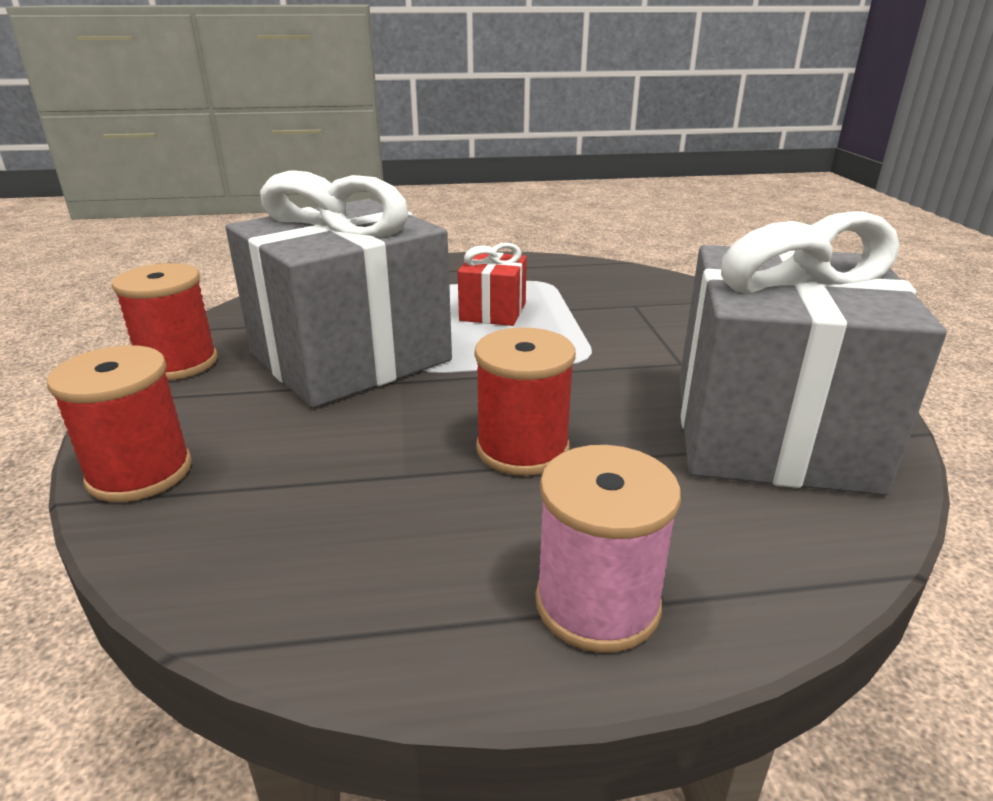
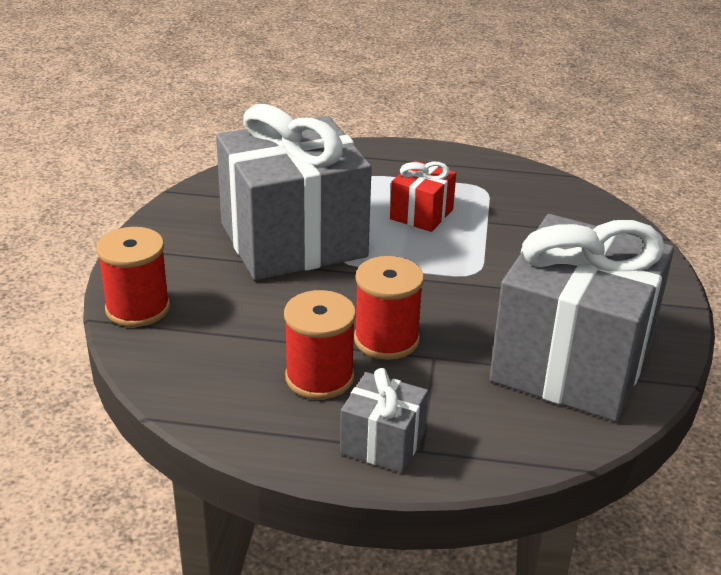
camera: 15 degrees right, 5 degrees up
red spool [112,263,218,380] -> red spool moved to [284,290,356,400]
pink spool [535,445,681,653] -> grey gift [340,368,428,473]

